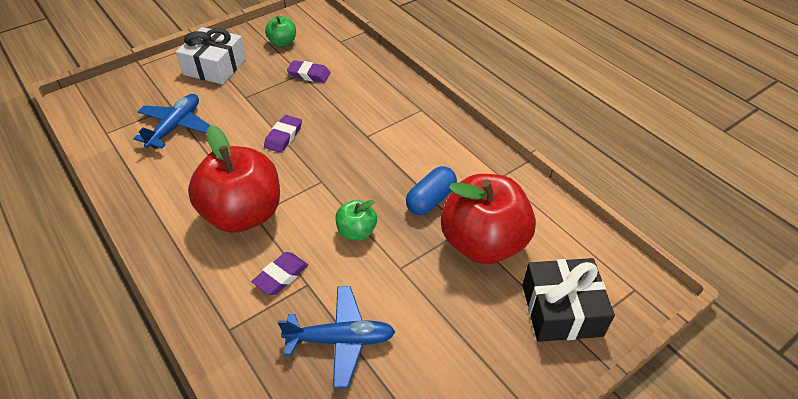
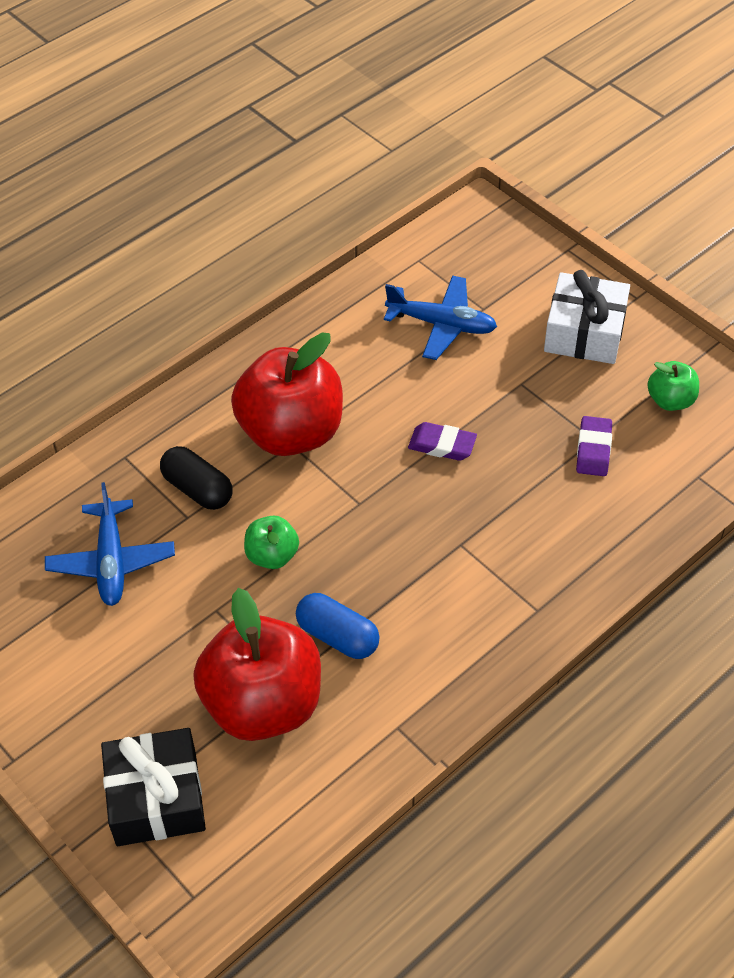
camera: 85 degrees right, 5 degrees up
purple eraser [251,252,308,295] -> black capsule [160,446,233,510]

